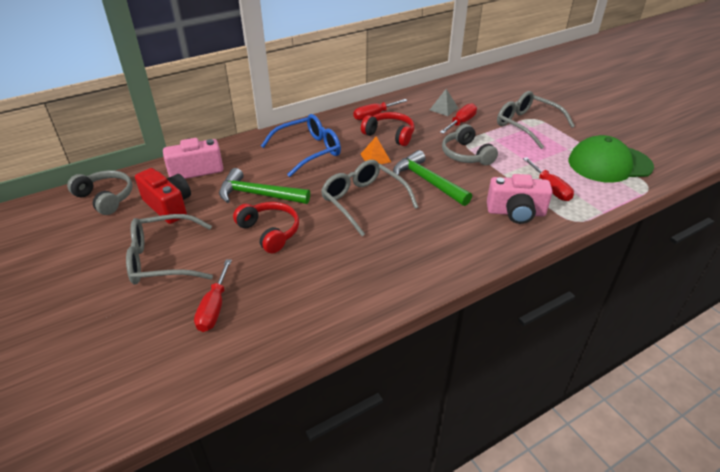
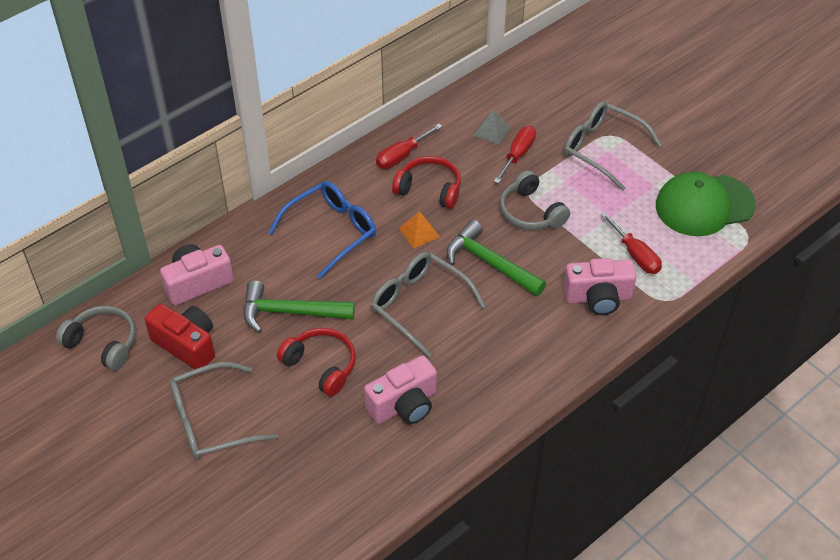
camera: 10 degrees left, 10 degrees up
red screwdriver [194,259,232,332] -> none
none -> pink camera [364,355,437,424]

